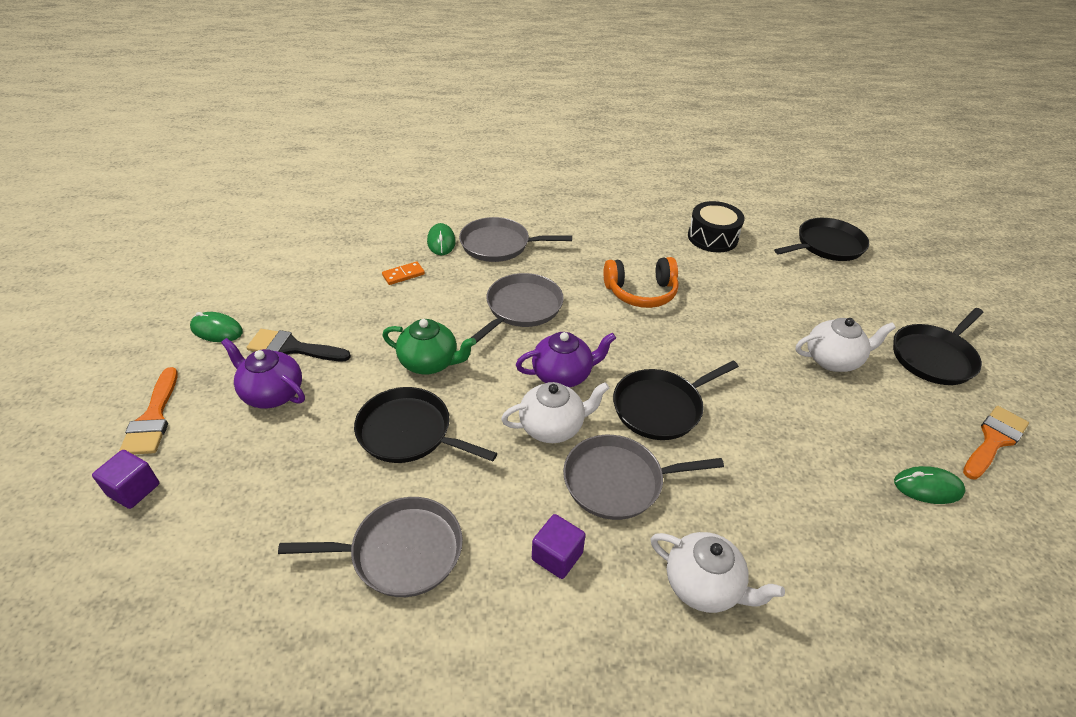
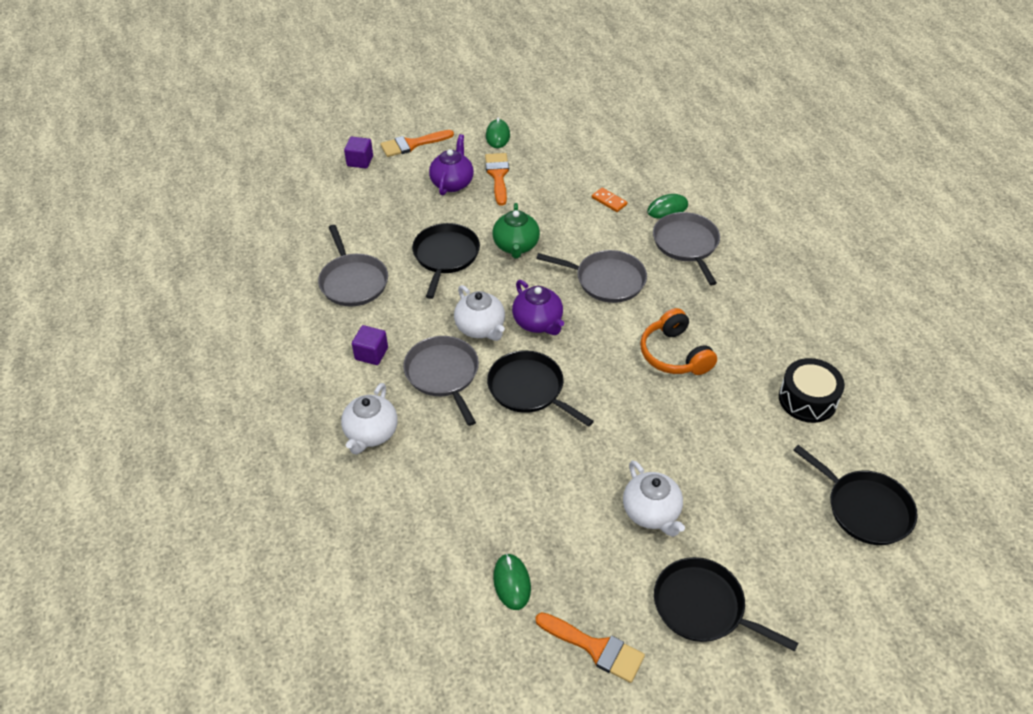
camera: 75 degrees right, 5 degrees up
black brush [247,329,351,361] -> orange brush [485,153,509,206]

